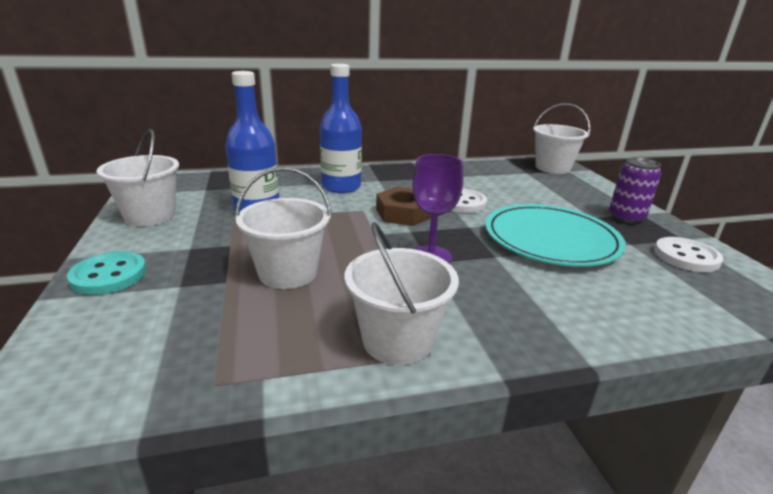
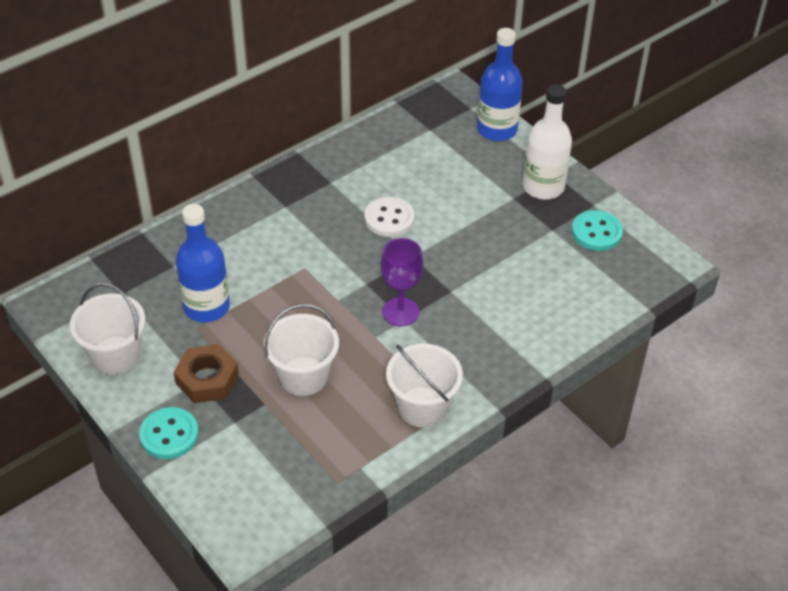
camera: 25 degrees left, 20 degrees up
blue bottle [320,64,362,193] -> blue bottle moved to [477,28,523,141]
brown nut [376,187,431,226] -> brown nut moved to [174,344,239,403]
turquoise plate [485,204,626,267] -> none
white bucket [533,103,590,174] -> none
purple can [609,157,661,224] -> white bottle [523,84,572,200]
white button [654,237,723,272] -> turquoise button [572,210,623,251]

